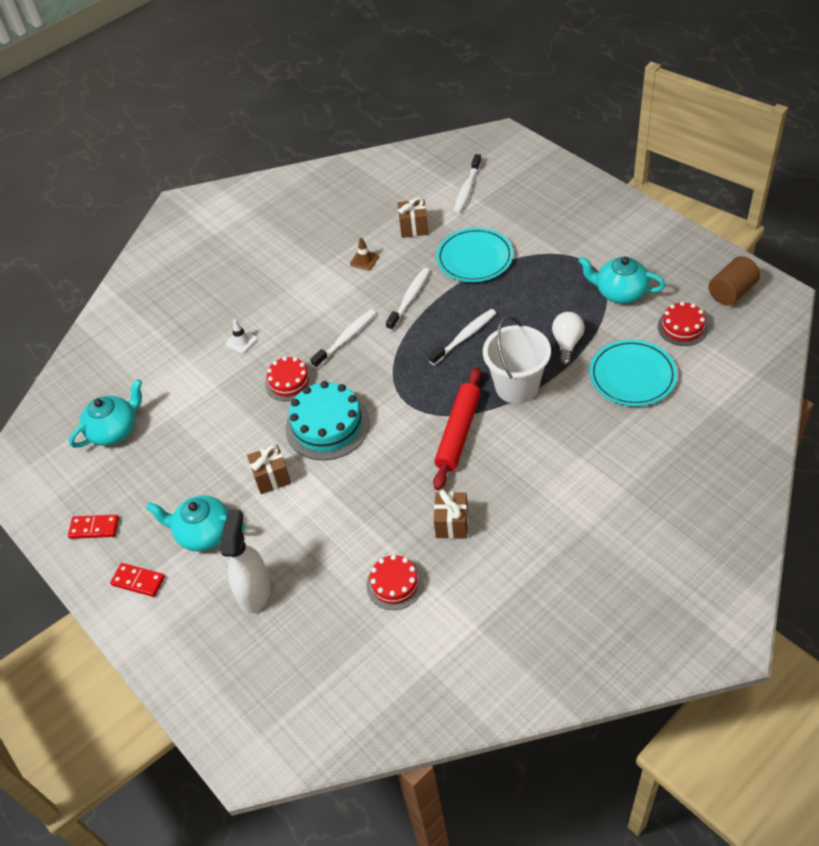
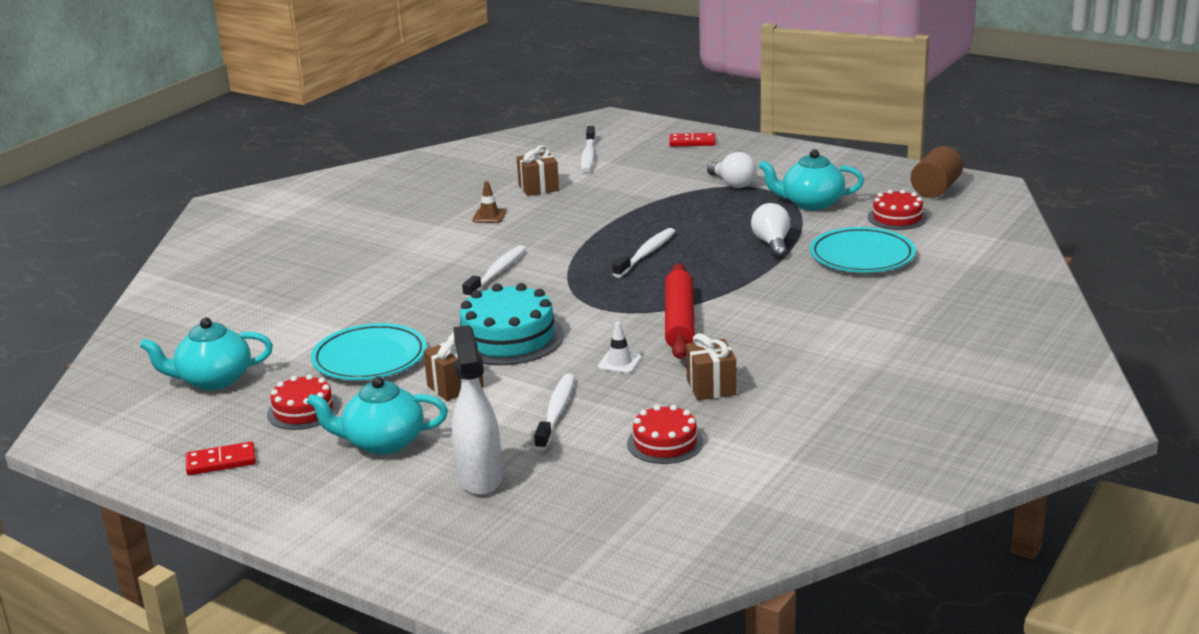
camera: 20 degrees left, 25 degrees down
turquoise teapot [69,379,142,448] -> turquoise teapot turned 135 degrees counterclockwise [140,318,273,390]
red domino [110,563,165,597] -> red domino moved to [669,133,716,147]
white traffic cone [225,319,257,354] -> white traffic cone moved to [598,321,642,373]
red cake [265,357,314,401] -> red cake moved to [267,374,340,430]
white toothbrush [386,268,430,331] -> white toothbrush moved to [534,374,575,451]
turquoise plate [436,228,513,282] -> turquoise plate moved to [311,323,427,380]
white bucket [483,316,551,404] -> none
none -> white light bulb [707,152,757,188]

